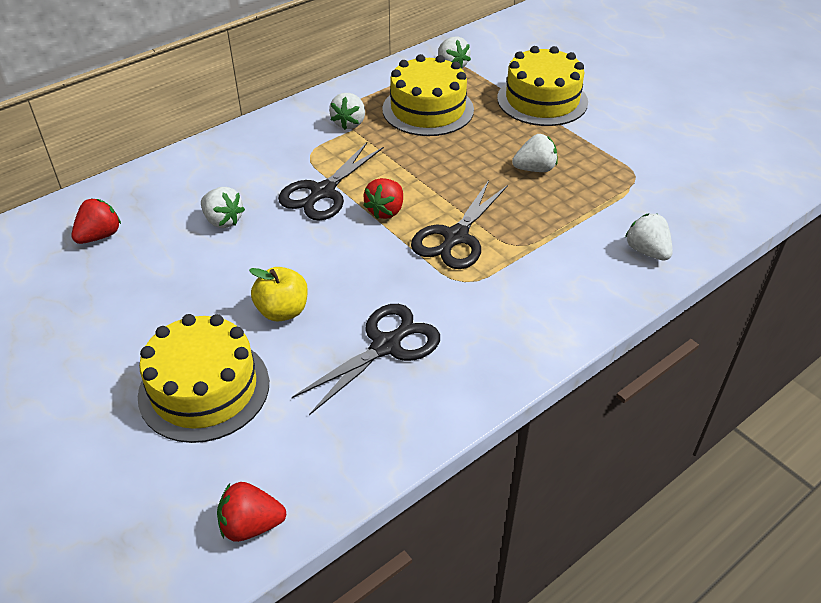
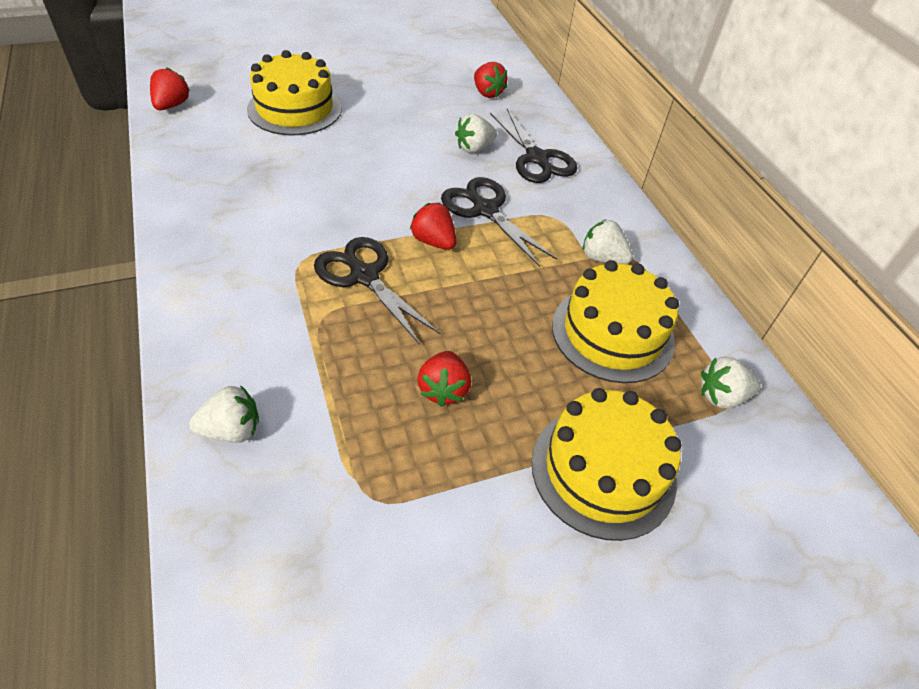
camera: 105 degrees right, 5 degrees up
yellow apple [249,267,308,321] -> none
black scissors [292,304,440,415] -> black scissors moved to [490,109,577,183]
white strawberry [512,134,557,172] -> red strawberry [417,351,471,407]

